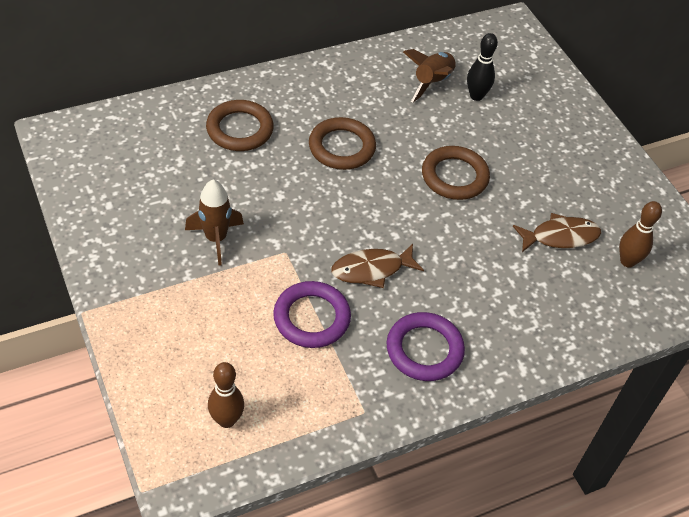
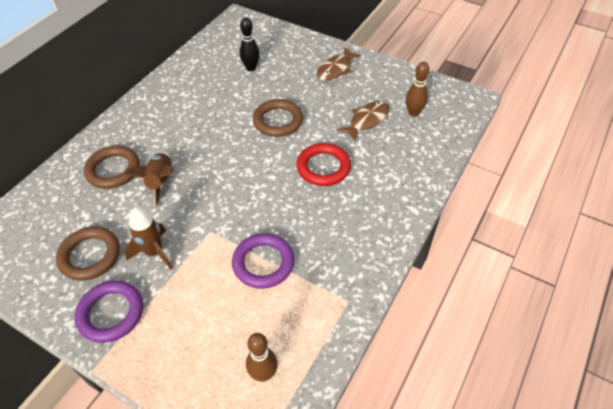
camera: 30 degrees left, 0 degrees up
brown ring [309,117,376,170] -> brown ring moved to [56,227,120,281]
brown fish [331,244,424,288] -> brown fish moved to [317,47,362,81]
purple ring [386,312,465,381] -> purple ring moved to [75,280,143,343]
brown rocket [403,49,457,102] -> brown rocket moved to [124,152,174,208]
none -> red ring [297,143,351,186]

